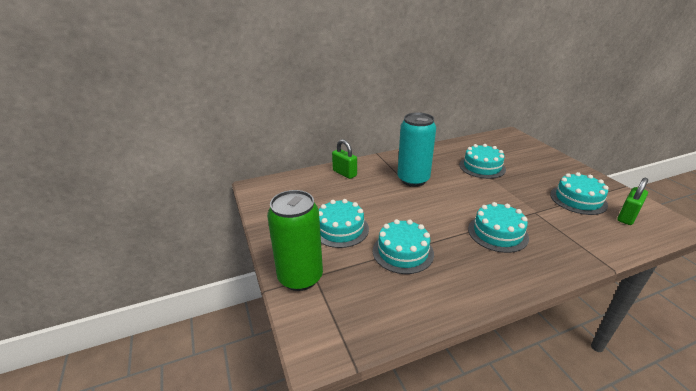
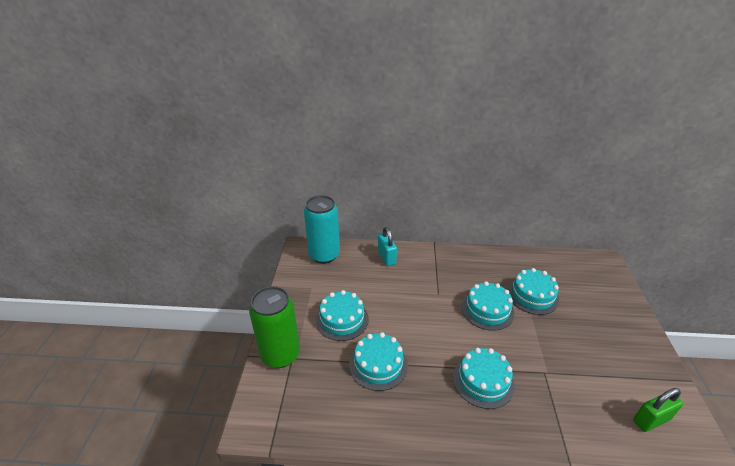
camera: 25 degrees right, 5 degrees up
green padlock [332,139,357,179] -> turquoise padlock [378,227,397,266]
turquoise can [397,112,436,187] -> turquoise can moved to [304,195,340,264]
turquoise cake [550,172,609,215] -> turquoise cake moved to [461,281,514,331]

